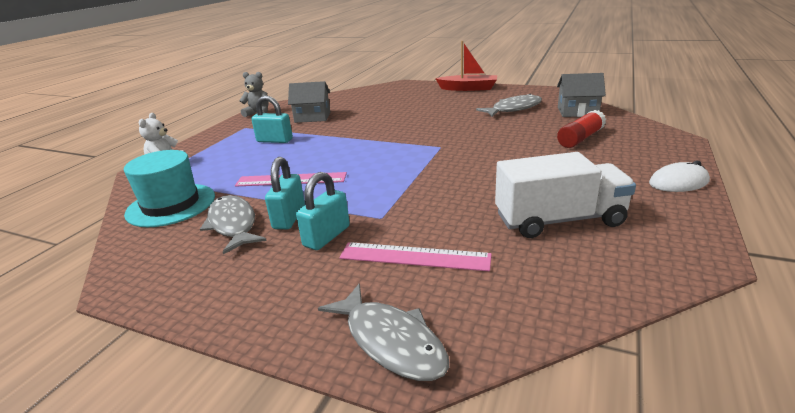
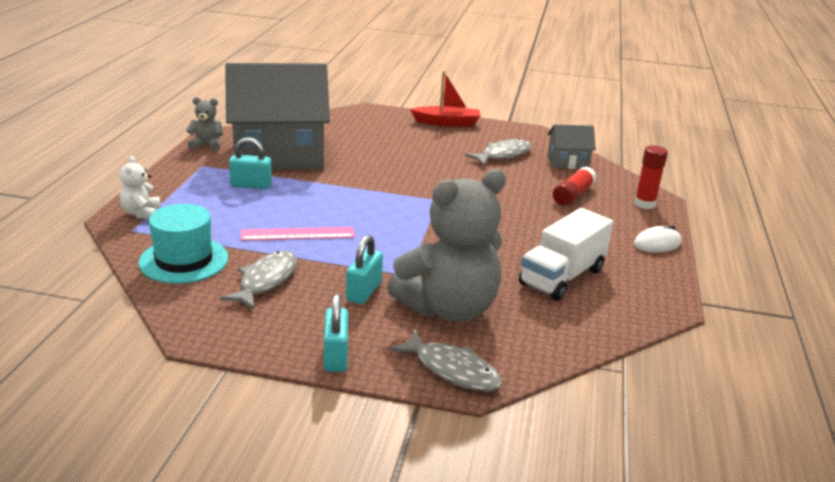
camera: 15 degrees left, 0 degrees up
grey fish [200,195,267,254] -> grey fish turned 60 degrees clockwise [220,251,297,309]
turquoise padlock [265,157,305,229] -> turquoise padlock moved to [324,294,348,372]
grey house [288,81,330,123] -> grey house [225,63,330,170], size x2.30
pink ruler [340,242,492,271] -> grey teddy bear [387,169,506,322]
white truck [495,152,636,238] -> white truck turned 150 degrees clockwise [519,208,613,301]
none -> red glue stick [634,145,668,209]

